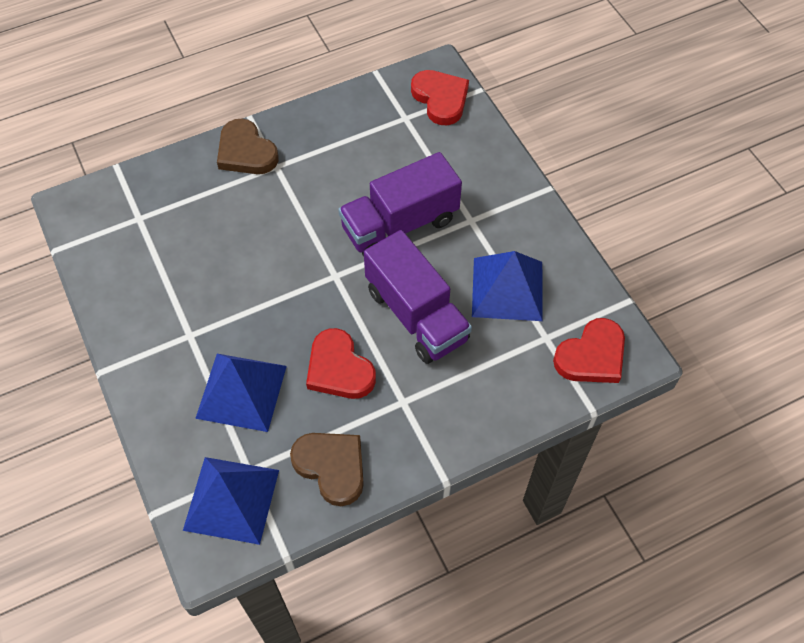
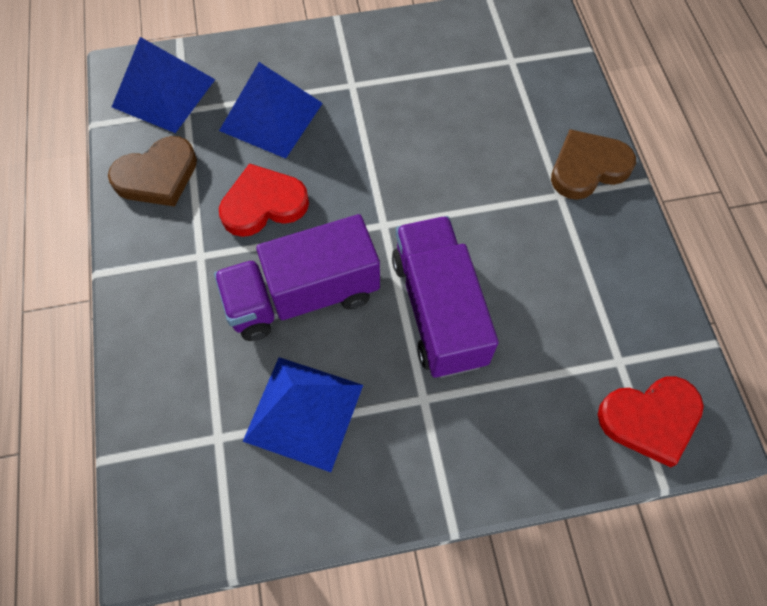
camera: 105 degrees right, 5 degrees up
red heart [553,318,625,383] -> none

